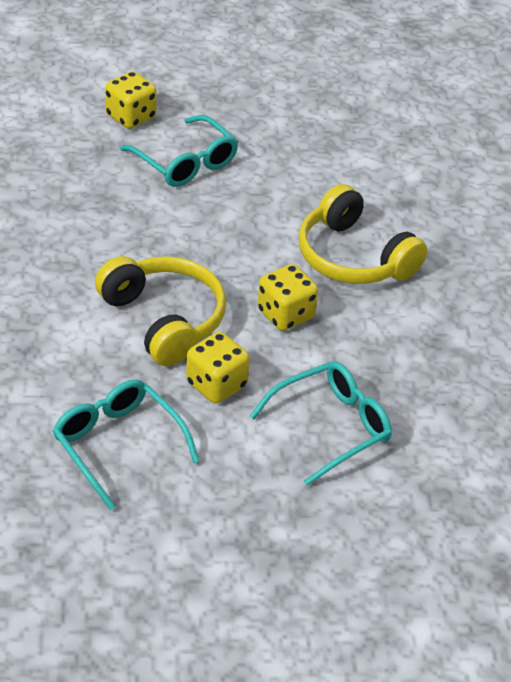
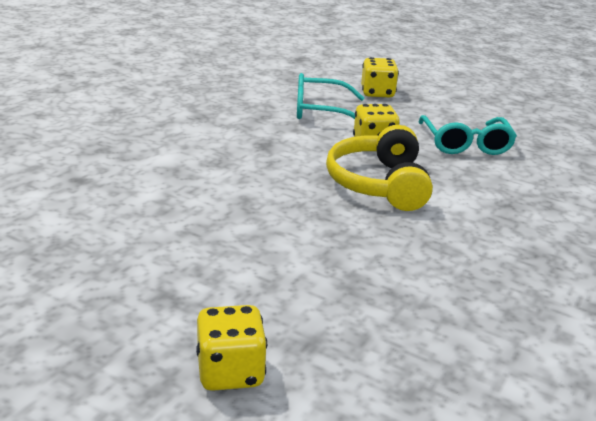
camera: 145 degrees left, 15 degrees down
turquoise glasses [120,115,238,187] -> none
yellow dice [258,264,318,331] -> yellow dice moved to [361,57,399,97]
yellow headphones [298,184,427,284] -> none

